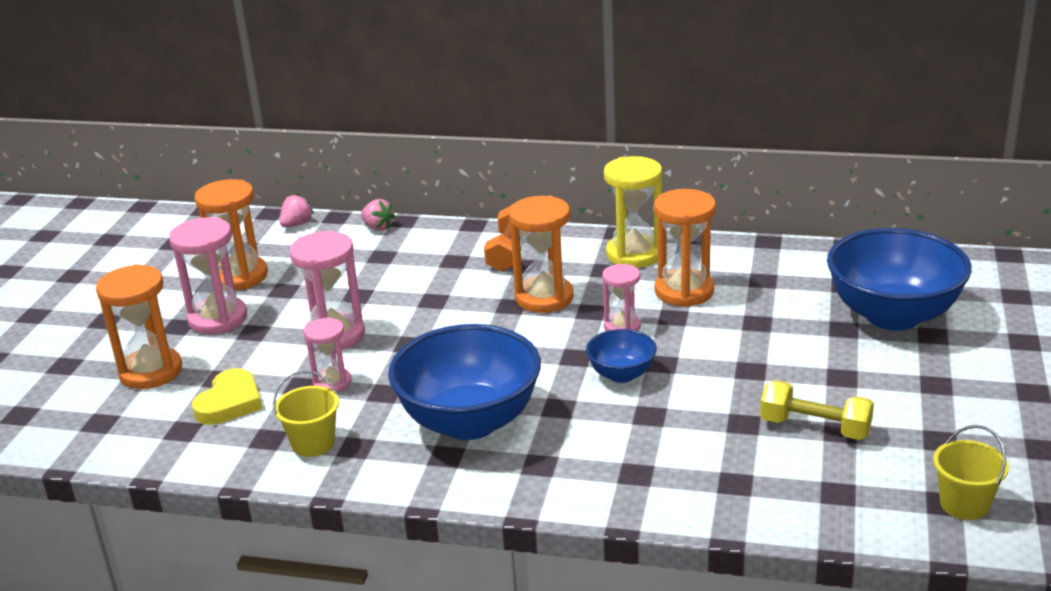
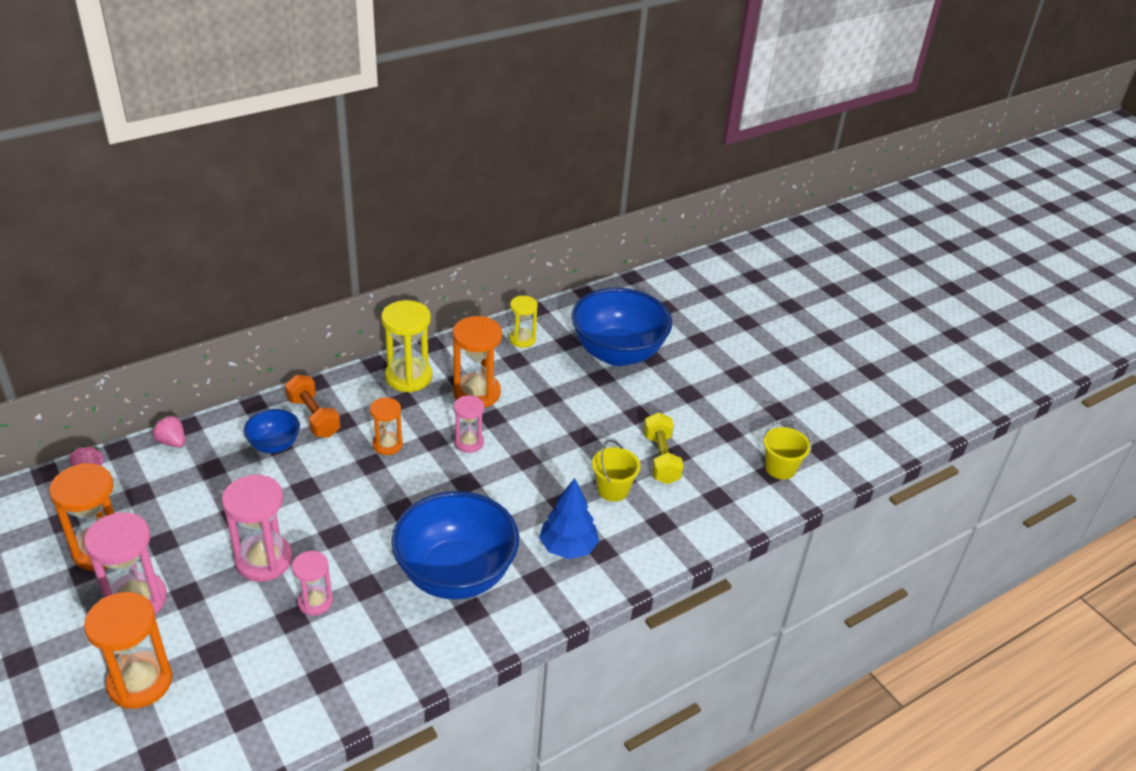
camera: 50 degrees left, 10 degrees up
yellow heart [192,368,262,425] -> none
yellow bucket [273,370,339,457] -> yellow bucket moved to [592,440,640,501]
pink strawberry [361,199,396,231] -> pink strawberry turned 135 degrees counterclockwise [152,415,185,447]
orange hourglass [509,195,574,313] -> orange hourglass [370,398,403,455], size x0.60
blue bowl [586,329,657,383] -> blue bowl moved to [244,409,300,453]
yellow dumbbell [760,380,874,440] -> yellow dumbbell turned 75 degrees counterclockwise [644,412,684,484]
none -> yellow hourglass [509,296,538,348]
none -> blue tree [539,478,599,559]

